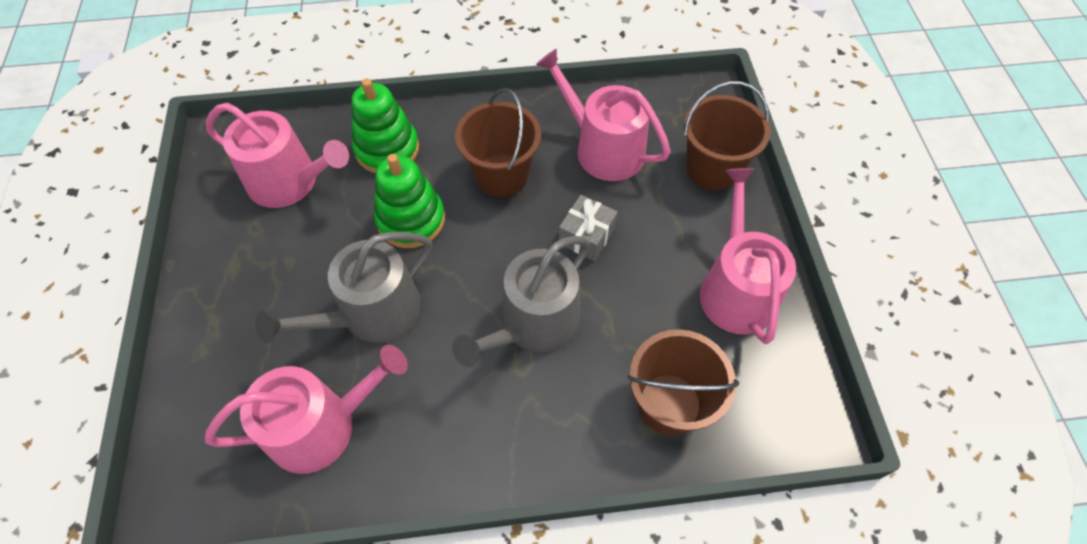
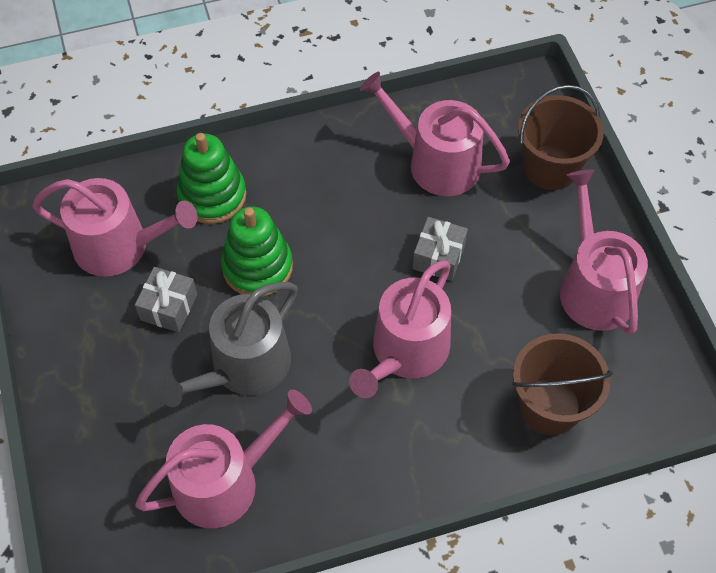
camera: 10 degrees left, 0 degrees up
grey watering can [452,236,590,367] -> pink watering can [349,260,451,398]
brown bucket [455,88,541,197] -> none
none -> grey gift [135,267,197,332]

